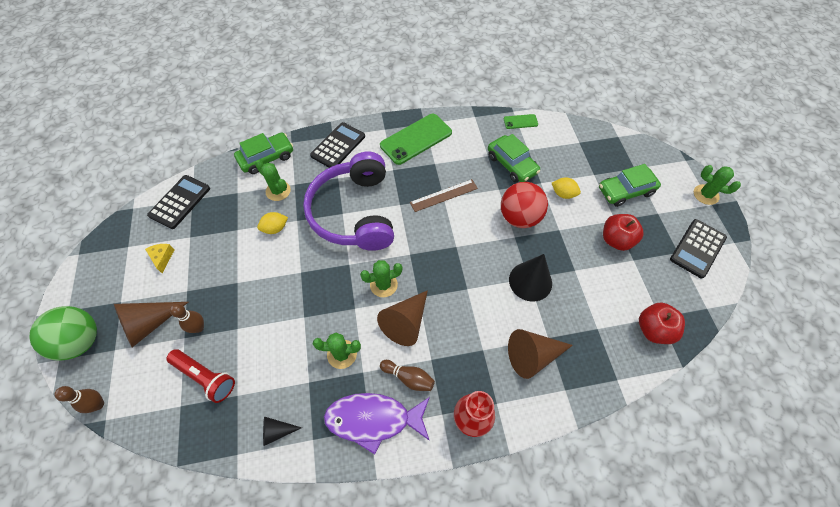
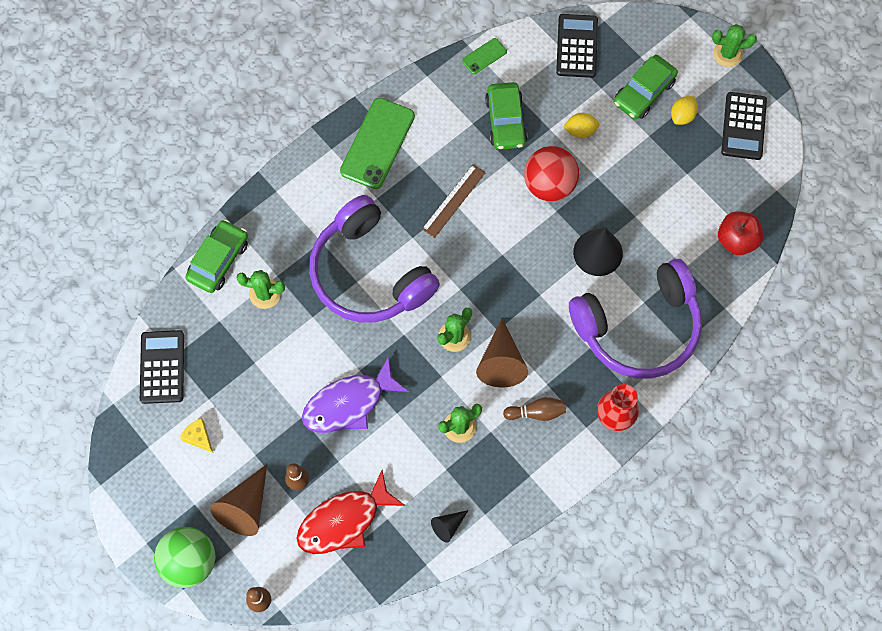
camera: 30 degrees left, 10 degrees up
red flashlight [166,349,235,403] -> red fish [296,470,405,554]
yellow lemon [257,212,288,234] -> yellow lemon moved to [671,96,698,125]
black calculator [310,122,365,168] -> black calculator moved to [556,14,598,78]
purple fish [324,393,430,454] -> purple fish moved to [302,356,409,433]
green car [488,134,540,183] -> green car turned 60 degrees clockwise [485,82,527,150]
brown cone [508,329,573,379] -> purple headphones [569,259,702,379]
red apple [603,214,644,251] -> none

